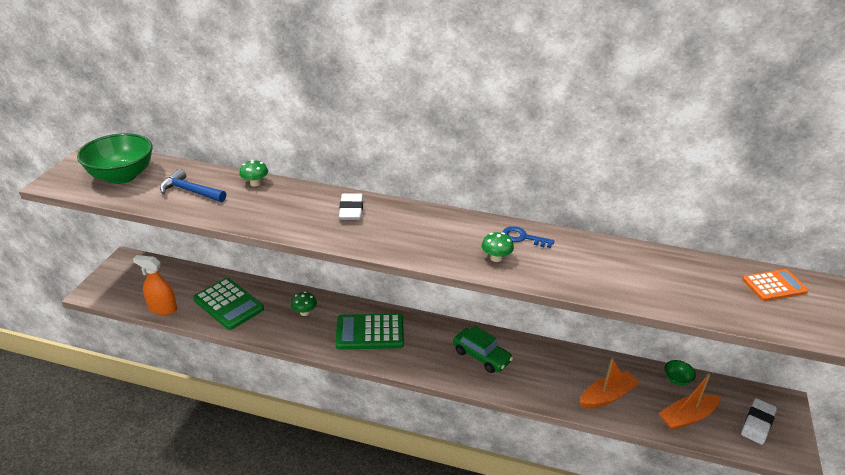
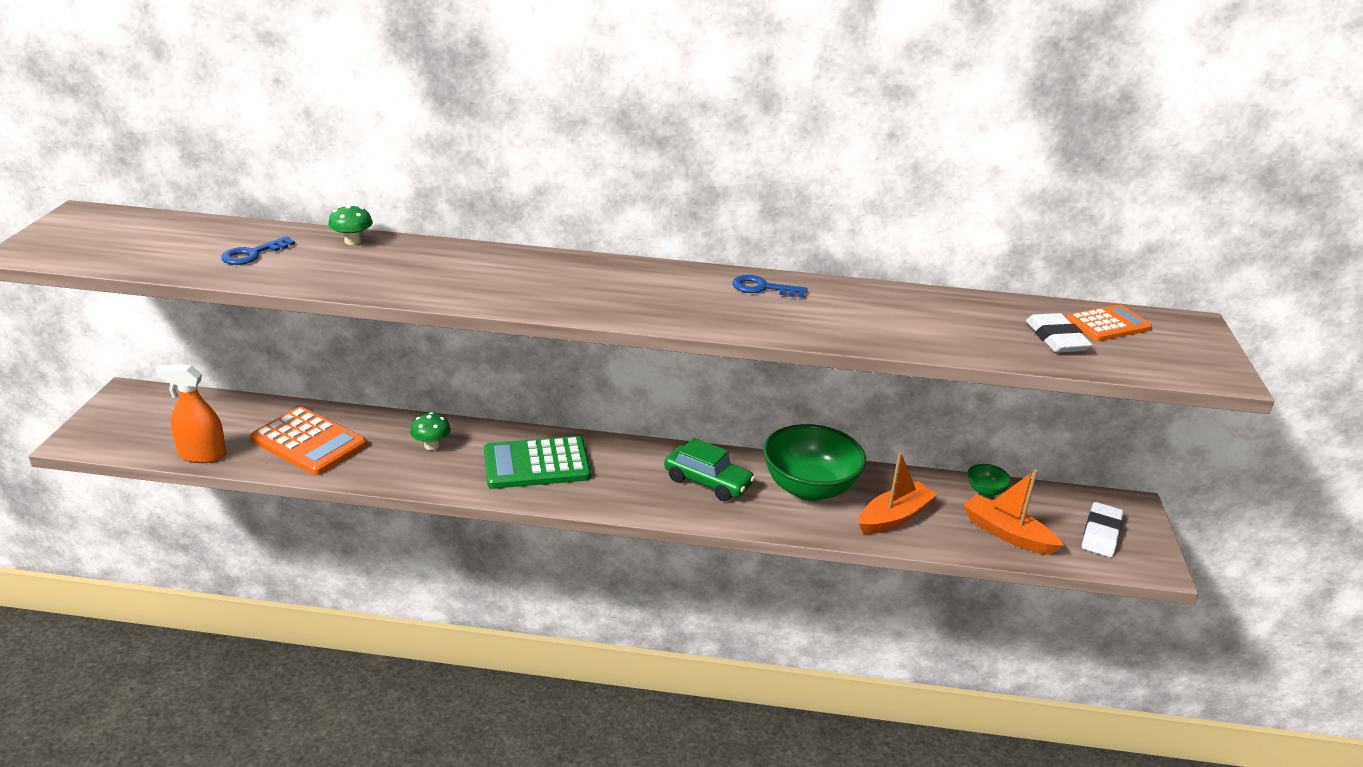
camera: 10 degrees left, 5 degrees down
green bowl [77,133,153,184] -> green bowl moved to [763,424,866,501]
blue hammer [160,169,226,202] -> blue key [221,236,295,265]
green calculator [193,278,264,330] -> orange calculator [250,407,367,475]
white eraser [339,193,363,220] -> white eraser moved to [1026,313,1092,353]
green mushroom [481,232,514,262] -> none
orange boat [659,374,721,430] -> orange boat turned 75 degrees clockwise [963,469,1064,555]

